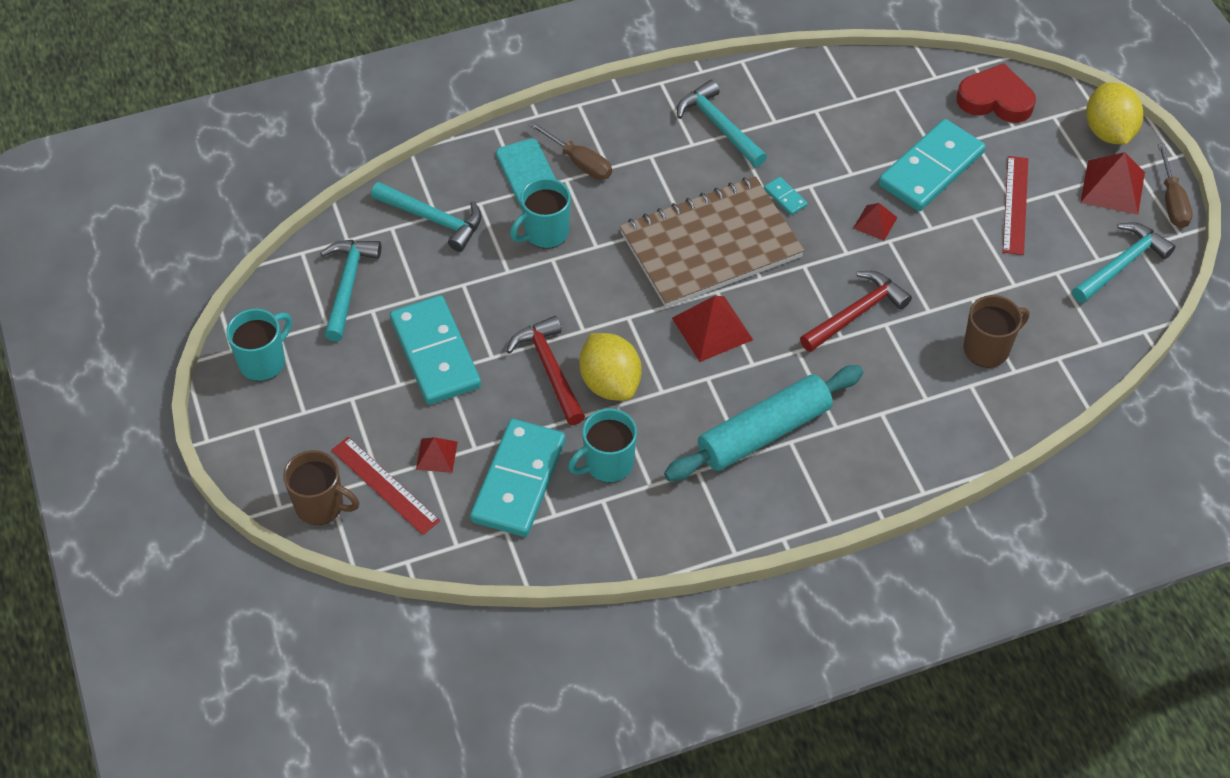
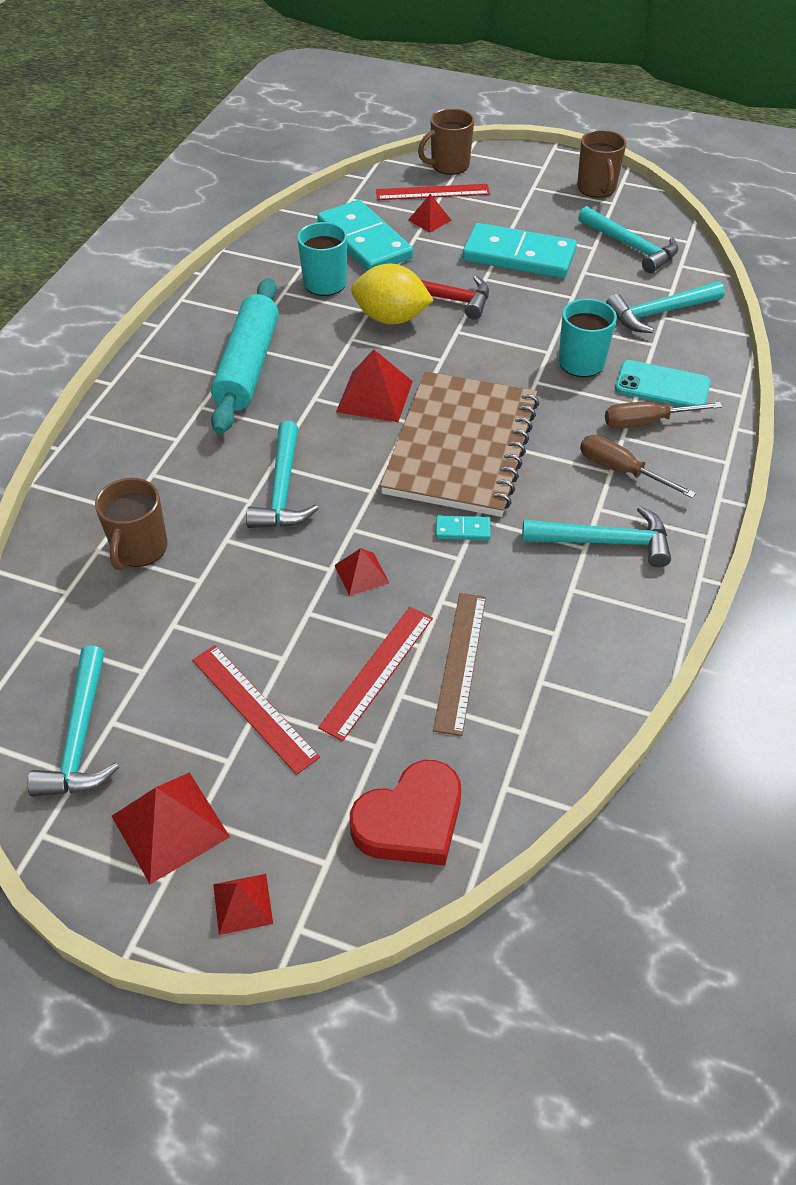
camera: 130 degrees right, 5 degrees down
turquoise mug [226,309,292,381] -> brown mug [577,130,626,198]
red hammer [800,271,912,352] -> turquoise hammer [246,421,319,528]
turquoise domino [878,119,986,211] -> red ruler [318,607,433,741]
yellow lemon [1086,82,1144,145] -> red pyramid [213,874,273,935]
brown screwdriver [1158,143,1192,228] -> brown screwdriver moved to [580,435,696,498]
none -> brown ruler [433,593,486,736]

